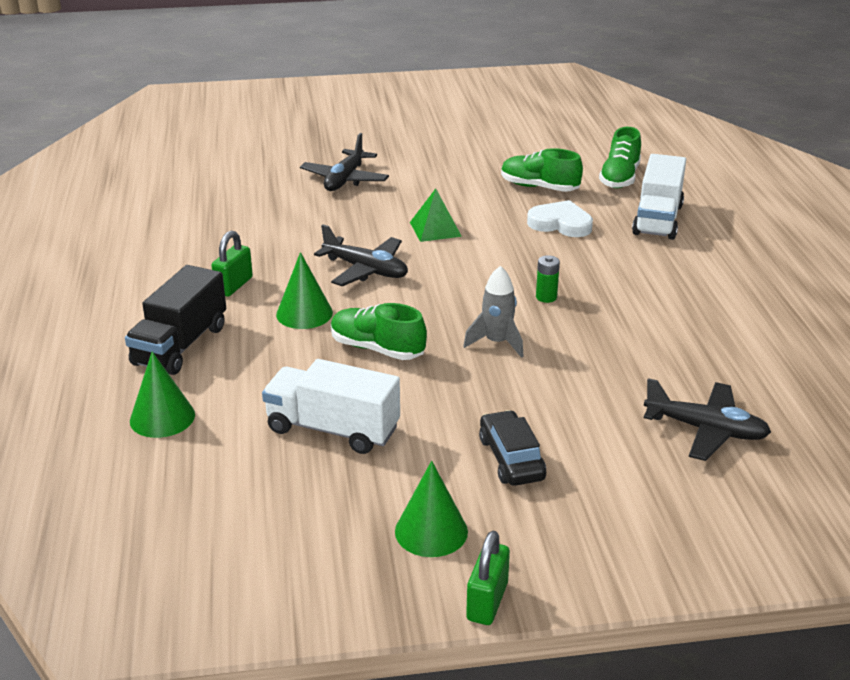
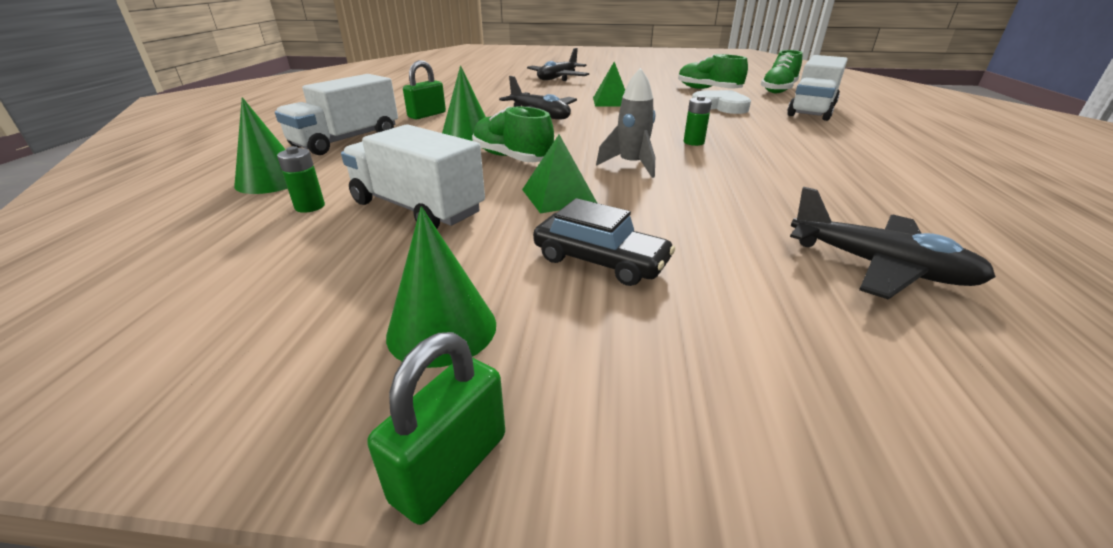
camera: 15 degrees right, 0 degrees up
black truck [125,265,226,375] -> white truck [275,74,398,155]
black car [479,410,546,486] -> black car turned 120 degrees clockwise [533,198,675,286]
none -> green battery [277,146,325,213]
none -> green pyramid [522,135,597,213]

